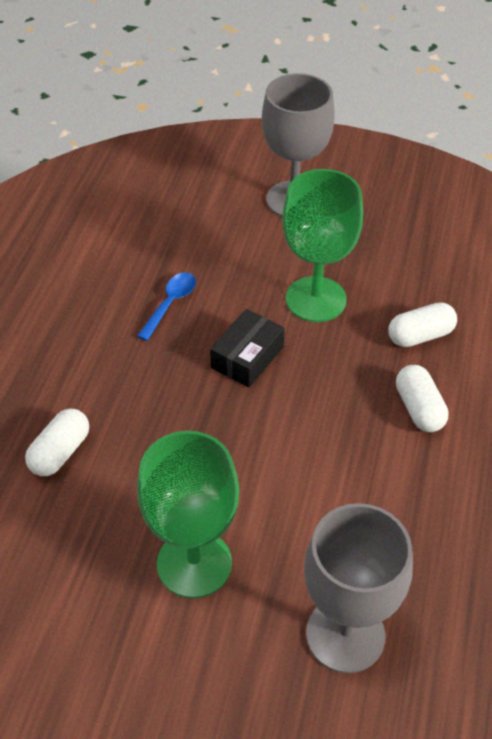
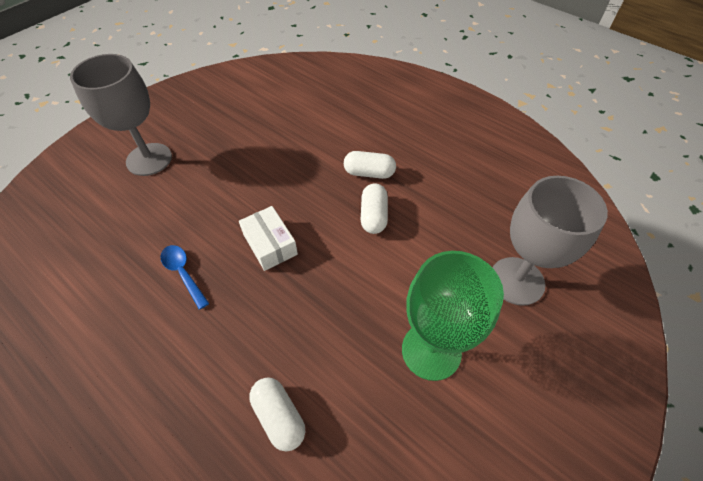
camera: 65 degrees left, 5 degrees up
black box [210,309,285,387] -> white box [239,206,298,271]
green goblet [282,169,363,322] -> none
white capsule [388,302,457,347] -> white capsule moved to [361,183,388,234]

